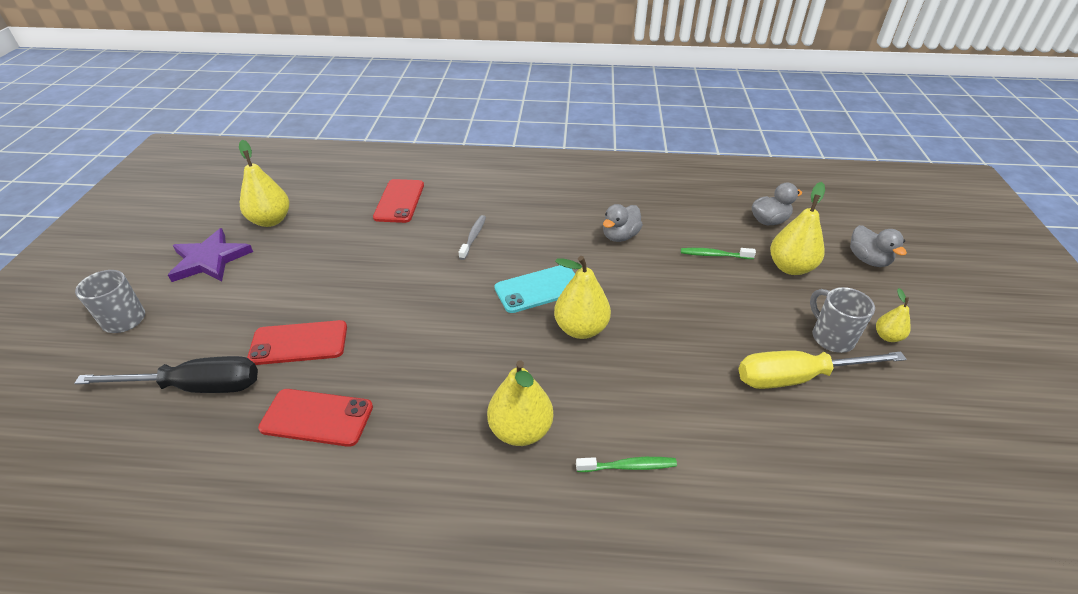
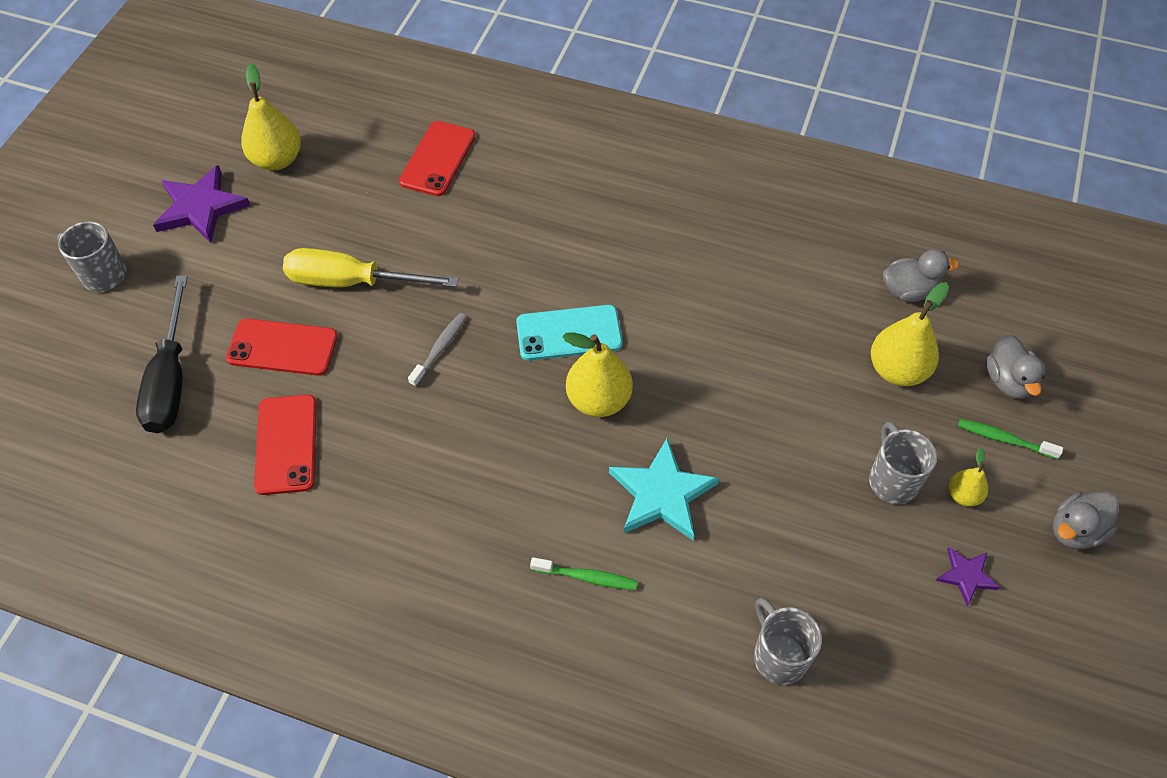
camera: 15 degrees right, 15 degrees up
black screwdriver [74,356,258,393] -> black screwdriver turned 75 degrees clockwise [136,275,188,433]
red phone [258,389,373,447] -> red phone turned 60 degrees clockwise [254,395,317,495]
grey toothbrush [459,215,486,260] -> grey toothbrush moved to [408,313,466,387]
yellow pear [487,360,553,446] -> none
grey duck [603,204,643,242] -> grey duck moved to [1053,492,1119,549]
green toothbrush [681,248,756,259] -> green toothbrush moved to [958,419,1063,459]
yellow screwdriver [739,351,907,389] -> yellow screwdriver moved to [283,248,458,287]
none -> turquoise star [609,438,719,540]
none -> grey mug [754,598,822,685]
none -> purple star [936,547,1000,606]

